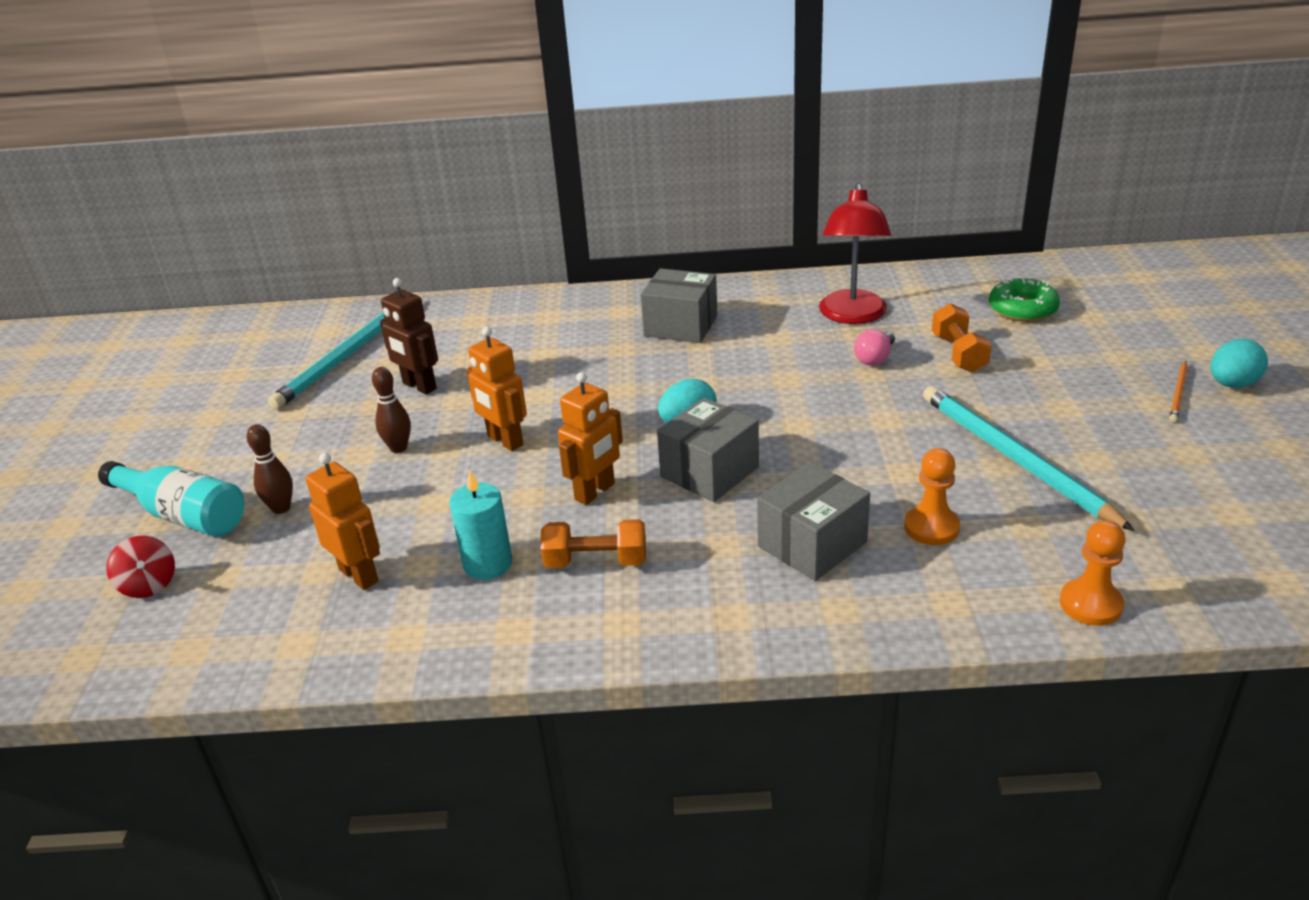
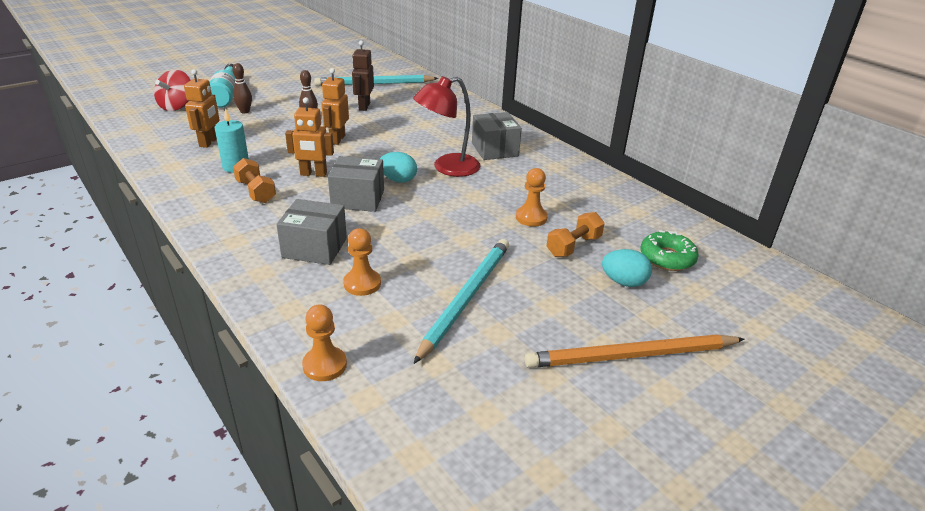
camera: 50 degrees right, 0 degrees up
red spinning top [106,536,175,598] -> red spinning top [154,70,190,111], size x1.51
red lamp [819,183,891,324] -> red lamp moved to [413,76,480,177]
pink light bulb [854,329,895,366] -> orange pawn [516,168,548,227]
orange pencil [1169,361,1188,422] -> orange pencil [525,334,745,368], size x2.25
turquoise egg [1211,339,1268,388] -> turquoise egg moved to [602,249,652,287]

